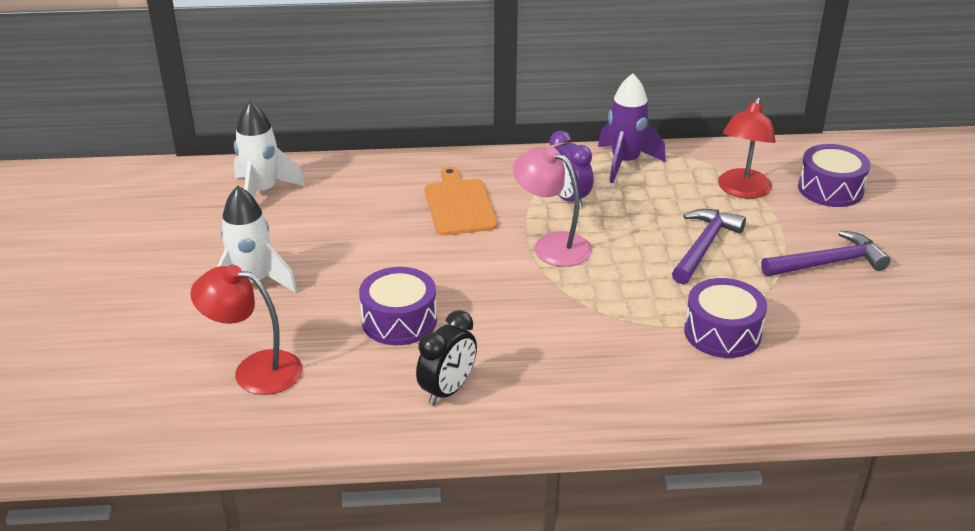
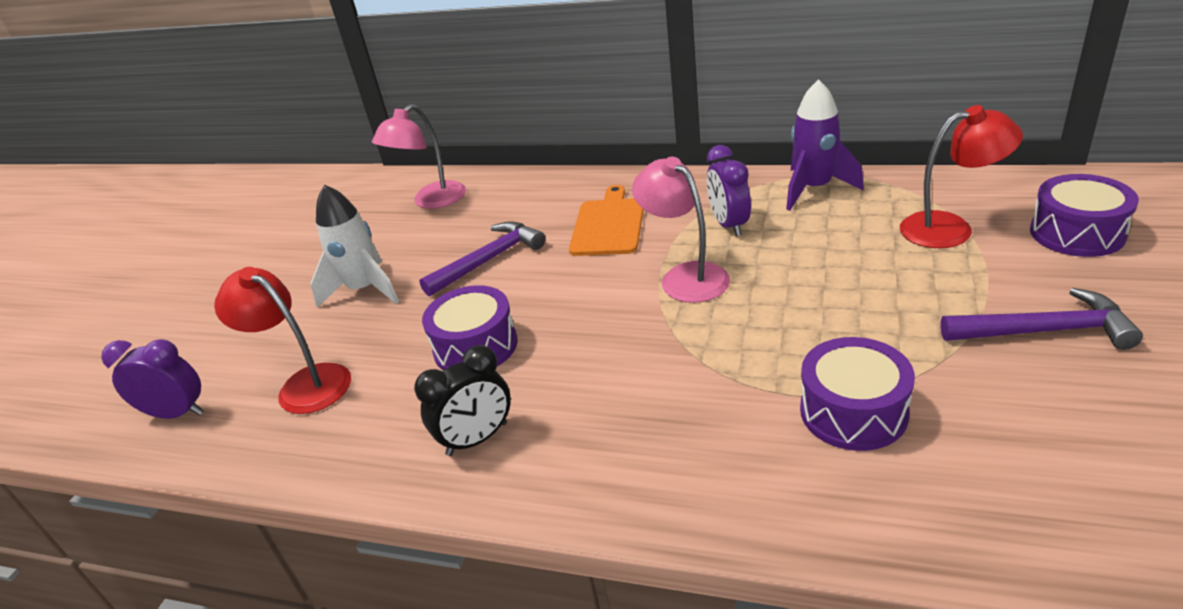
camera: 25 degrees right, 0 degrees up
white rocket [234,101,305,198] -> pink lamp [372,104,466,209]
purple hammer [672,209,746,284] -> purple hammer moved to [419,221,545,297]
red lamp [718,97,776,198] -> red lamp turned 135 degrees counterclockwise [900,105,1023,248]
none -> purple clock [101,339,204,419]

